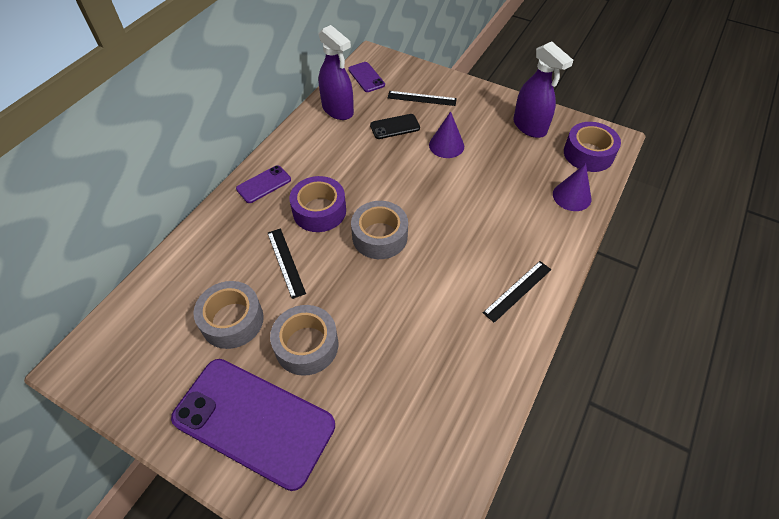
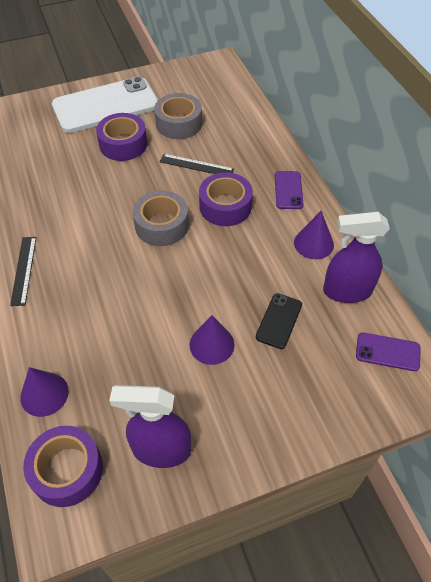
camera: 130 degrees right, 0 degrees up
purple phone [171,359,335,491] -> white phone [52,76,158,133]
grey tape [270,305,338,376] -> purple tape [96,113,147,161]
black ruler [388,91,457,106] -> none
none -> purple cone [294,211,334,259]

